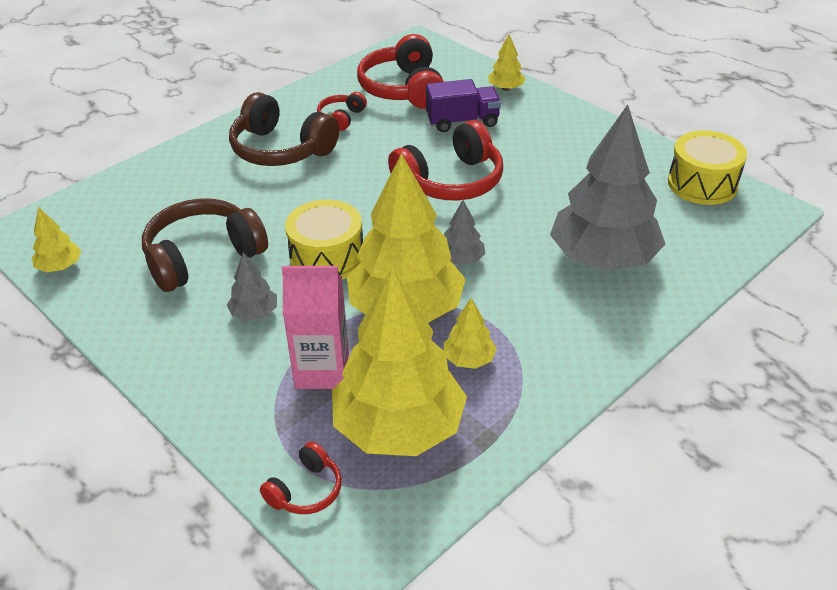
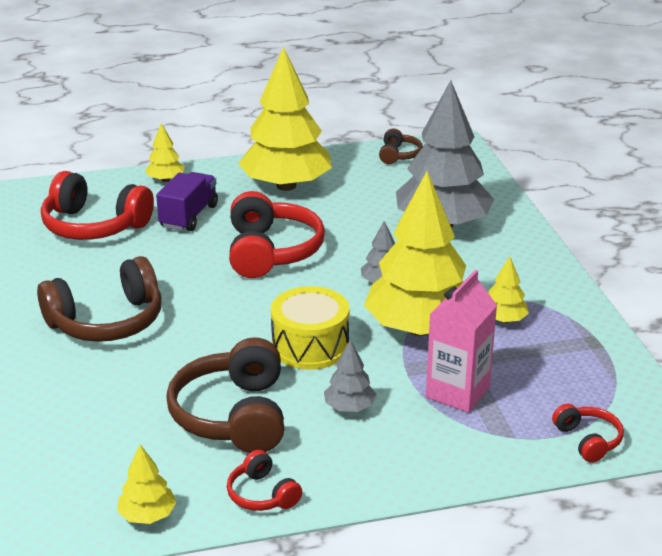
camera: 60 degrees left, 10 degrees down
red headphones [317,92,367,131] -> red headphones moved to [227,450,302,511]
yellow tree [332,268,467,456] -> yellow tree moved to [238,47,332,191]
yellow drum [668,130,747,205] -> brown headphones [379,129,423,164]

